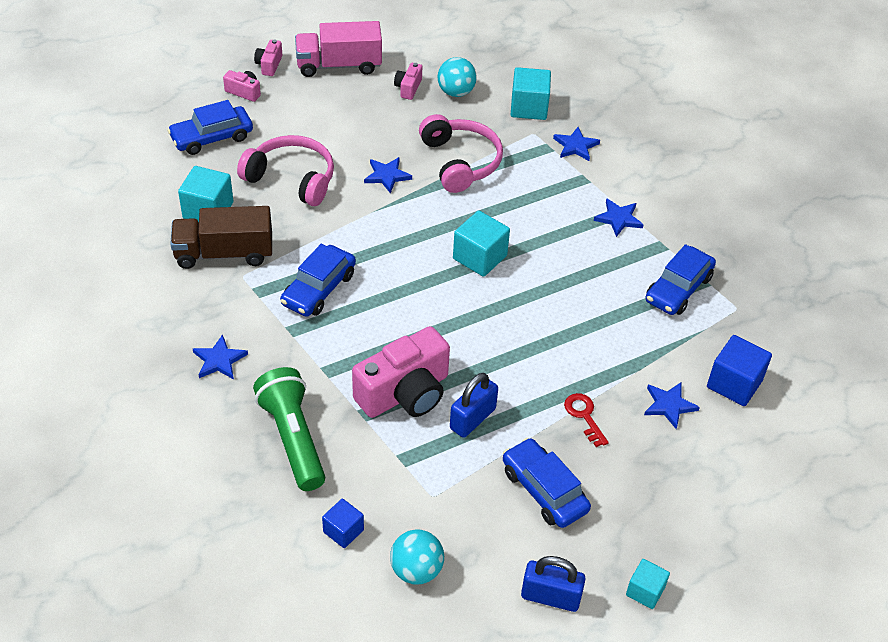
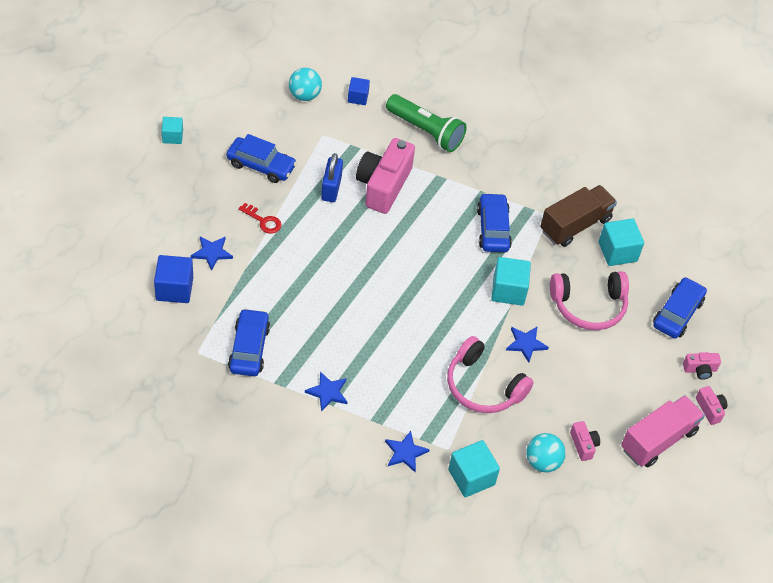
camera: 145 degrees right, 5 degrees up
blue star [193,334,248,379] -> none
turquoise cube [453,211,510,277] -> turquoise cube moved to [491,257,531,305]
blue padlock [521,556,586,612] -> none

